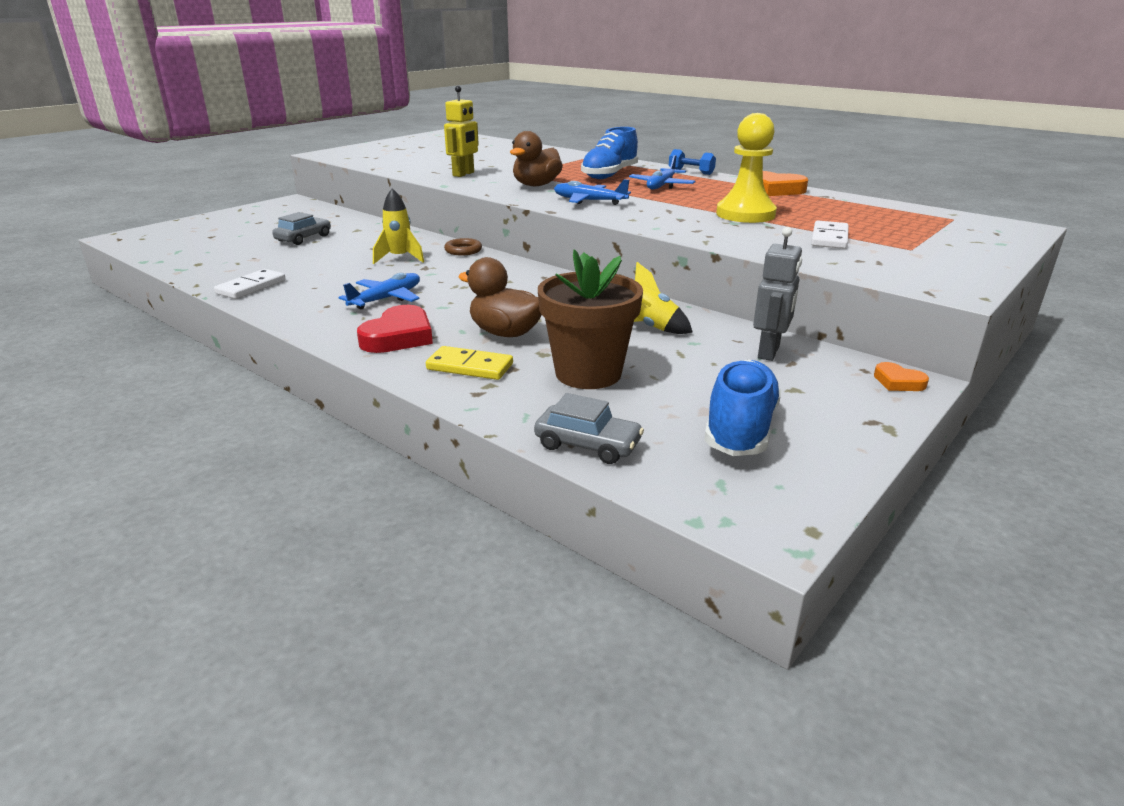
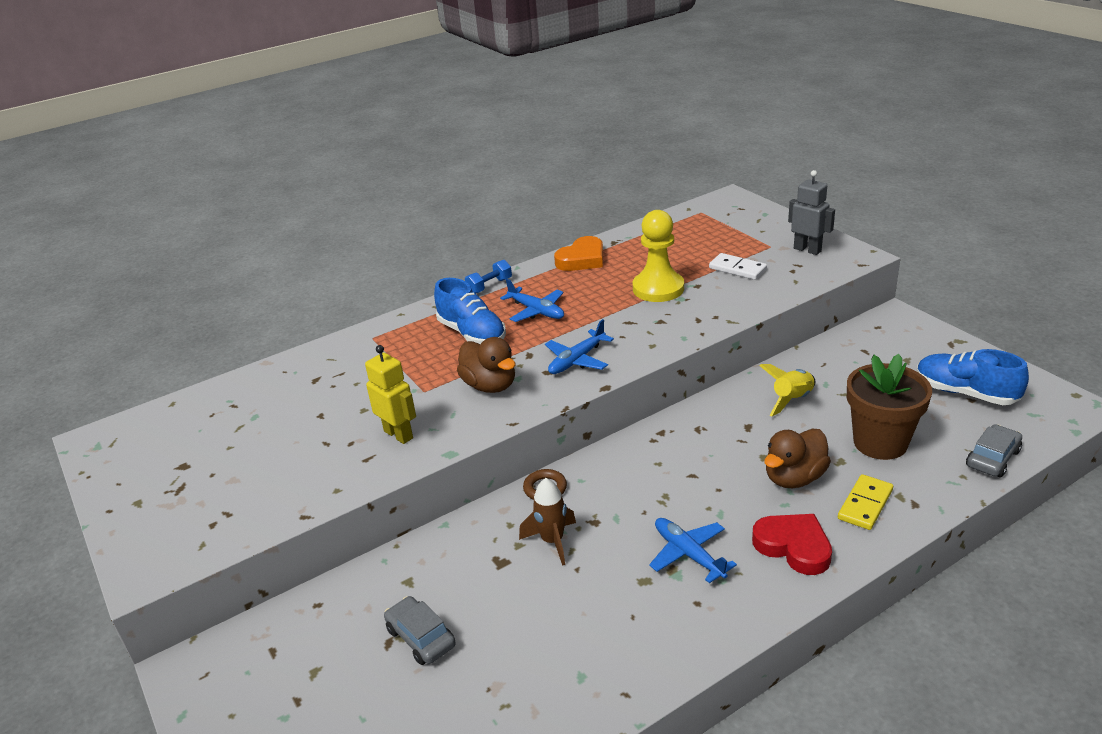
camera: 70 degrees left, 5 degrees up
white domino [214,269,286,299] -> none
yellow rocket [373,188,424,264] -> brown rocket [519,478,576,566]
grey robot [753,227,802,361] -> grey robot moved to [788,170,835,255]
orange heart [874,362,929,391] -> none

